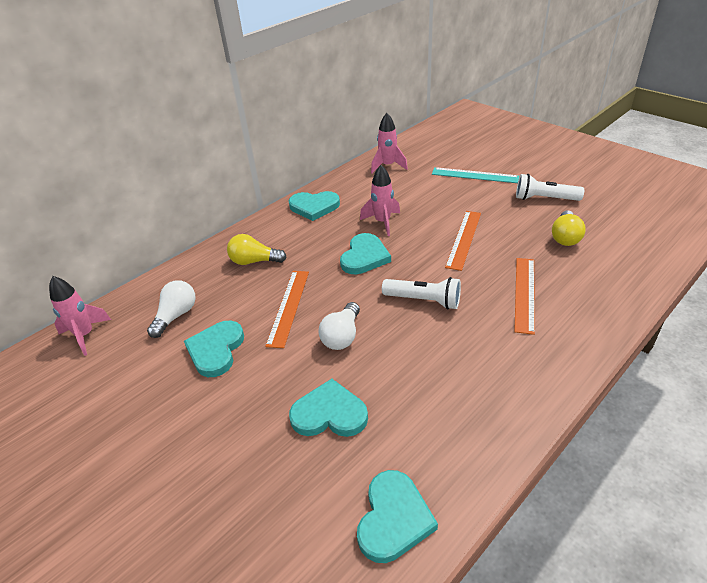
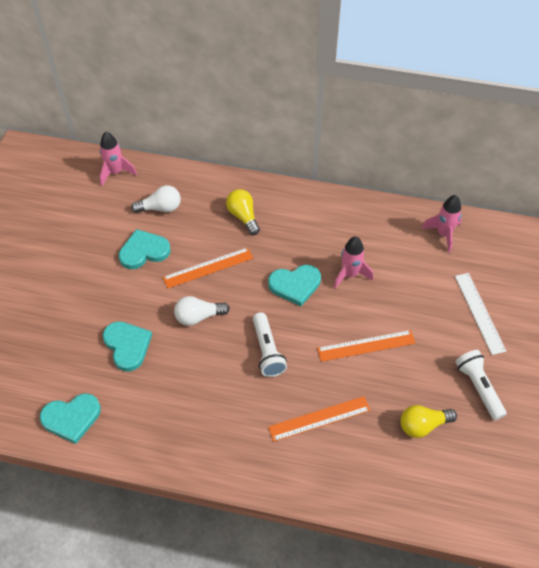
camera: 55 degrees right, 15 degrees up
turquoise heart [288,191,340,221] -> none
turquoise ruler [432,167,519,183] -> white ruler [455,273,506,355]

